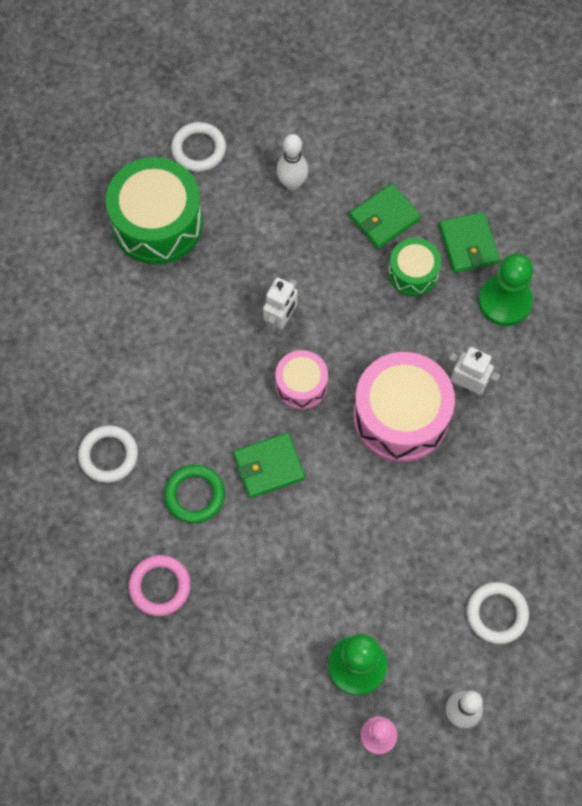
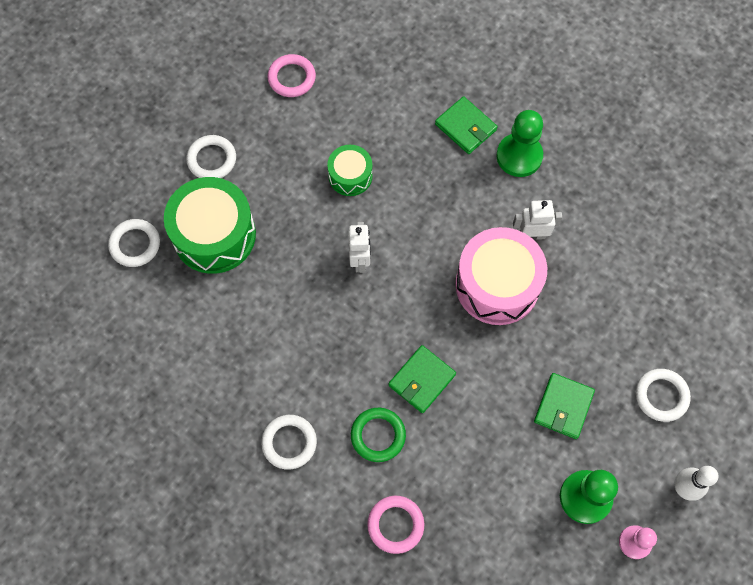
camera: 30 degrees left, 0 degrees up
pink drum [275,350,328,410] -> none
white bowling pin [277,134,308,190] -> none
green wallet [349,184,421,249] -> green wallet moved to [534,373,595,439]
green drum [388,238,441,296] -> green drum moved to [327,145,373,196]
none -> white ring [108,219,160,267]
none -> pink ring [268,54,316,97]

